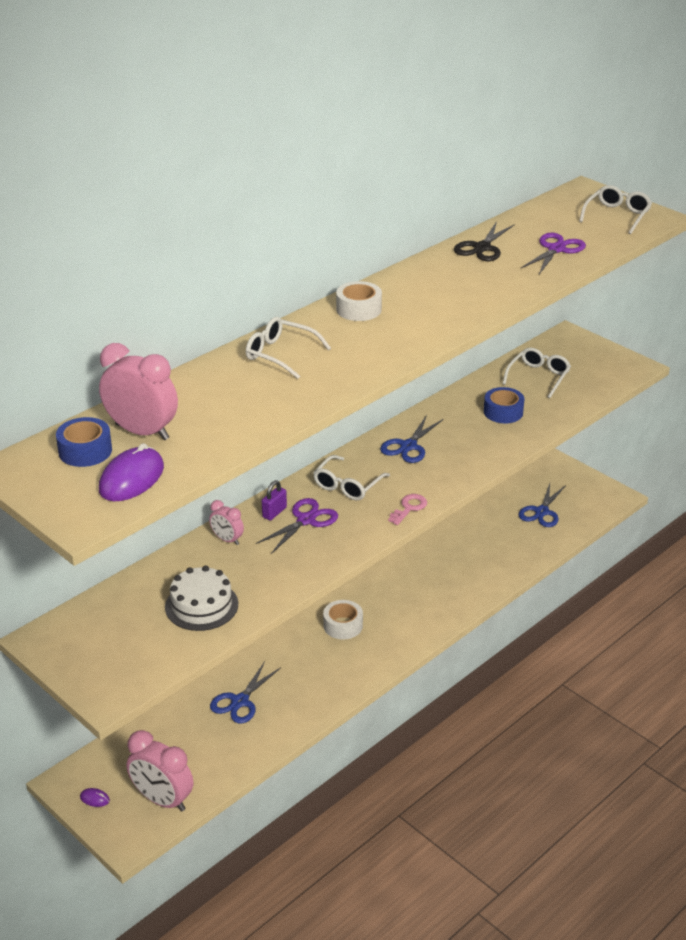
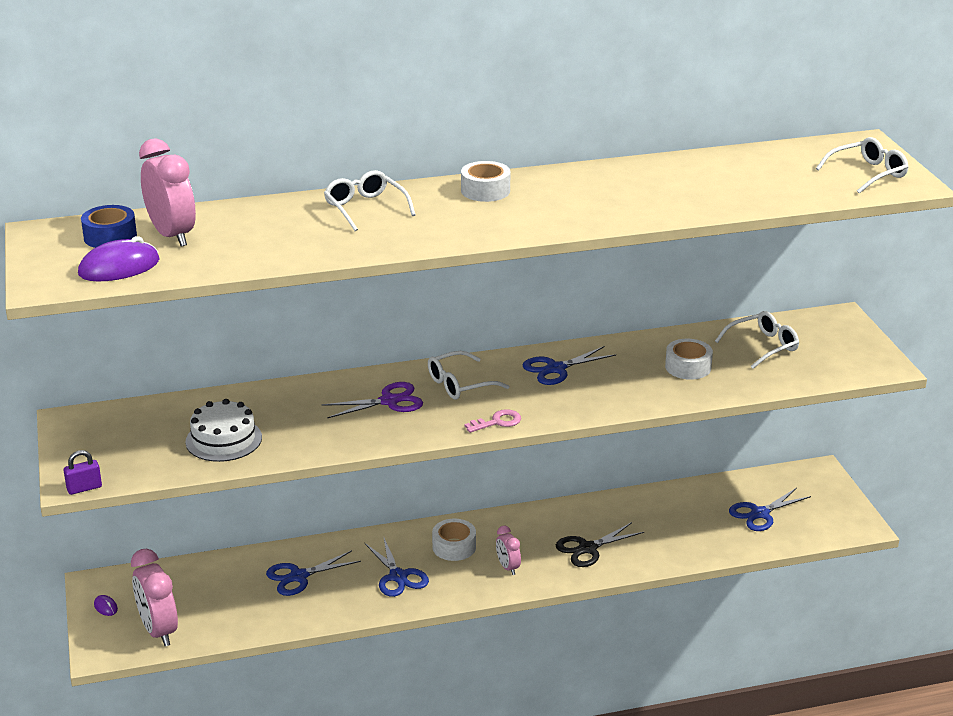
camera: 30 degrees right, 5 degrees down
pink clock [209,500,244,545] -> pink clock moved to [496,526,521,575]
purple padlock [262,480,287,521] -> purple padlock moved to [63,450,102,495]
black scissors [454,221,515,261] -> black scissors moved to [556,522,644,567]
blue tape [484,387,525,423] -> white tape [665,339,713,380]
purple scissors [520,233,586,274] -> none
none -> blue scissors [364,536,429,597]

